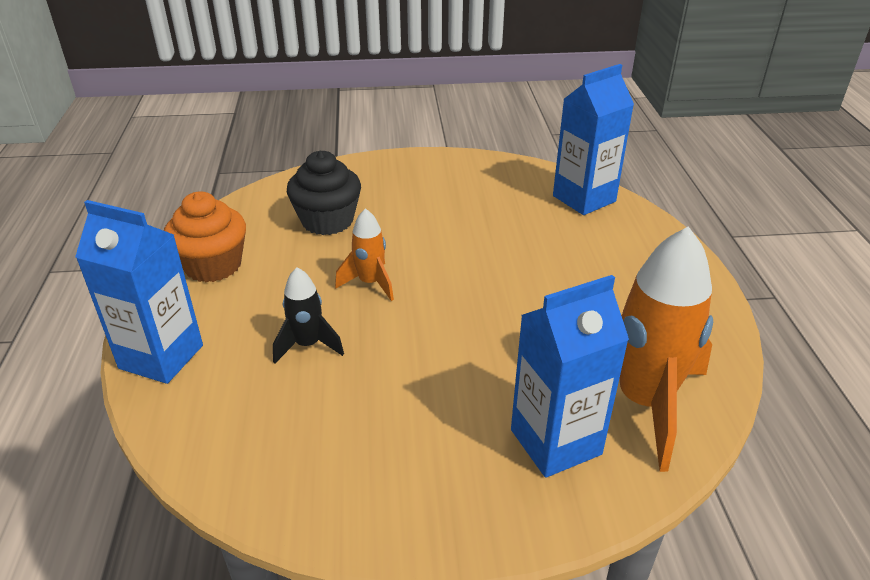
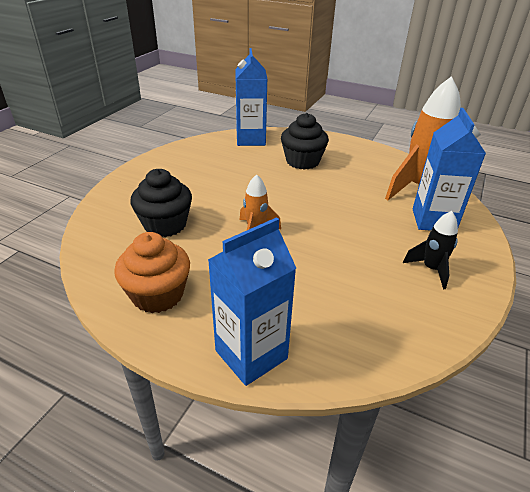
camera: 60 degrees left, 0 degrees up
black rocket [273,267,344,363] -> black rocket moved to [403,211,458,289]
none -> black cupcake [281,113,329,170]

